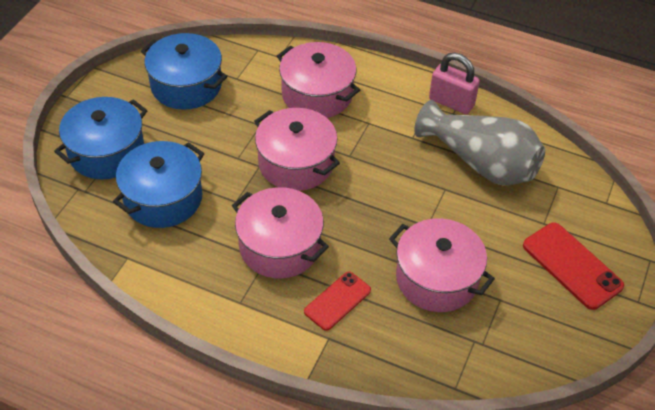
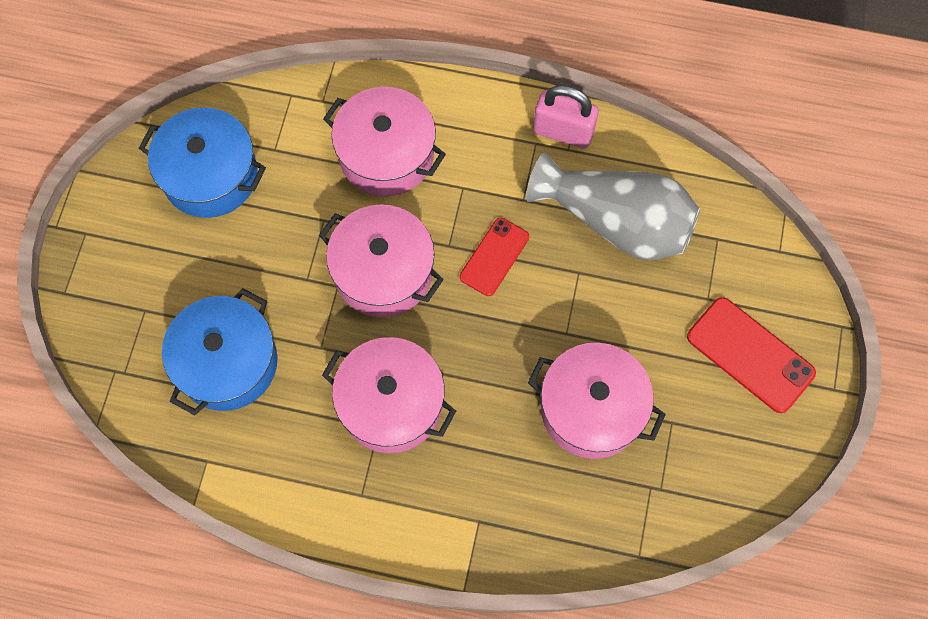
camera: 10 degrees left, 20 degrees up
blue pot [54,97,148,179] -> none
red phone [304,272,371,331] -> red phone moved to [460,218,529,296]

